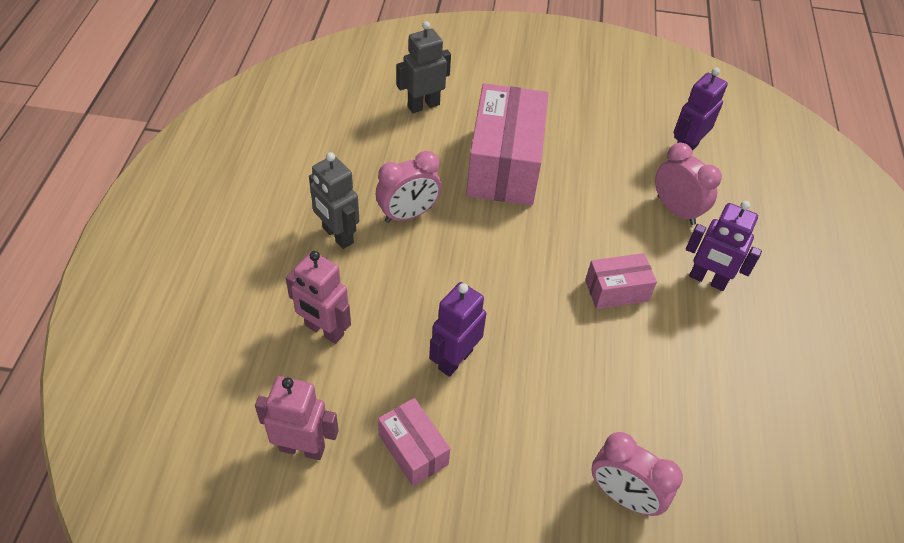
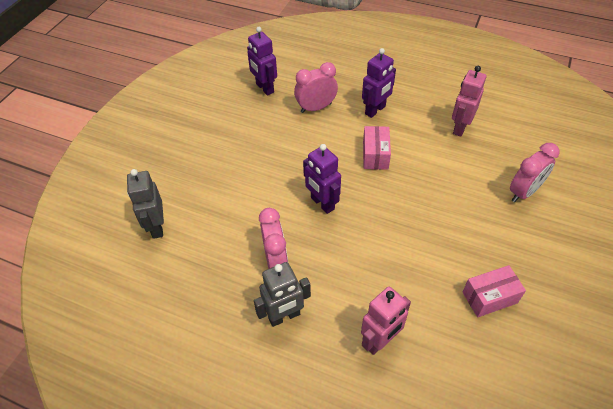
camera: 70 degrees left, 0 degrees up
pink robot [255,376,339,460] -> pink robot moved to [452,66,486,136]
purple robot [429,282,486,377] -> purple robot moved to [303,144,341,214]
pink box [466,83,549,205] -> none

